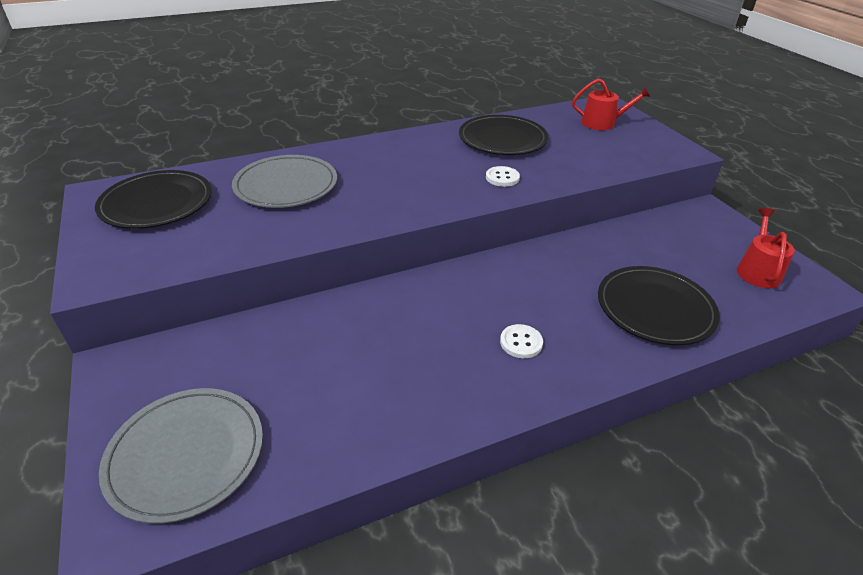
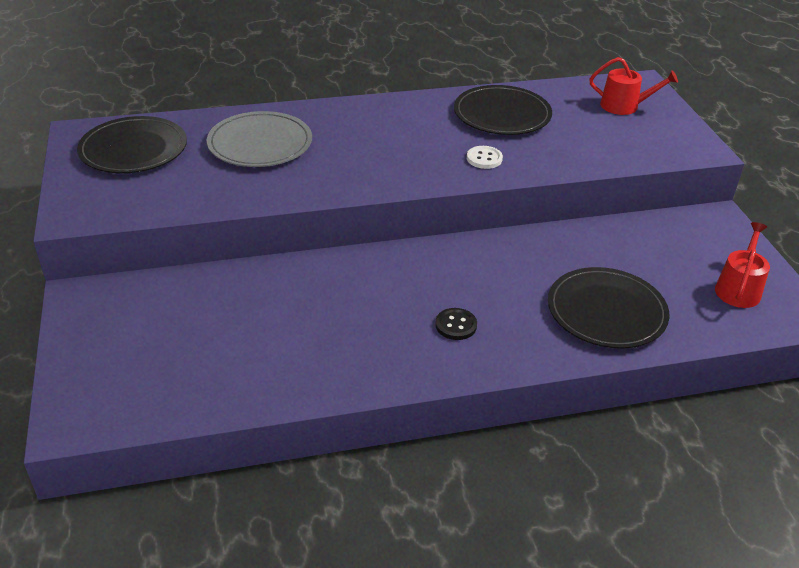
camera: 10 degrees right, 0 degrees up
grey plate [99,388,263,524] -> none
white button [500,324,543,358] -> black button [435,308,477,340]

